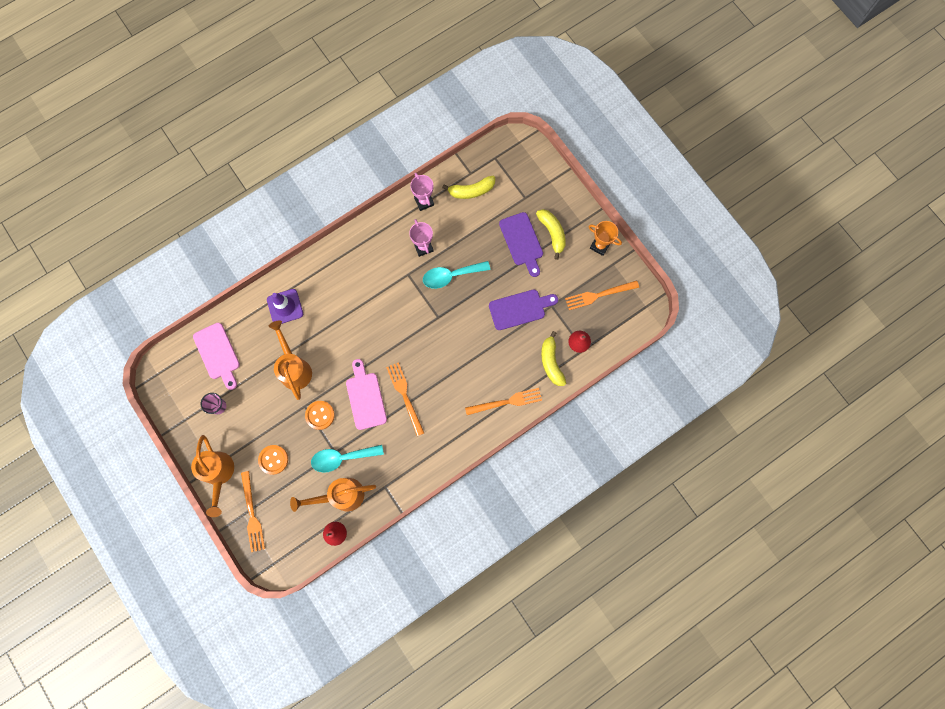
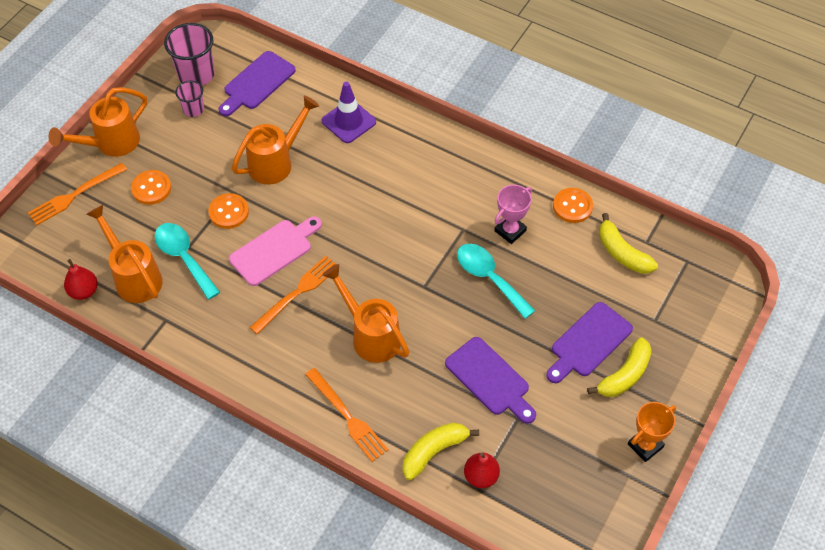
camera: 65 degrees right, 20 degrees down
pink cutting board [193,323,240,390] -> purple cutting board [219,51,296,116]
pink trophy [410,173,434,211] -> orange button [553,188,593,223]
orange fork [565,280,639,310] -> none
orange trophy [588,221,622,256] -> orange trophy turned 45 degrees clockwise [628,402,676,462]
none -> pink cup [164,23,215,86]
none -> orange watering can [322,264,409,363]

